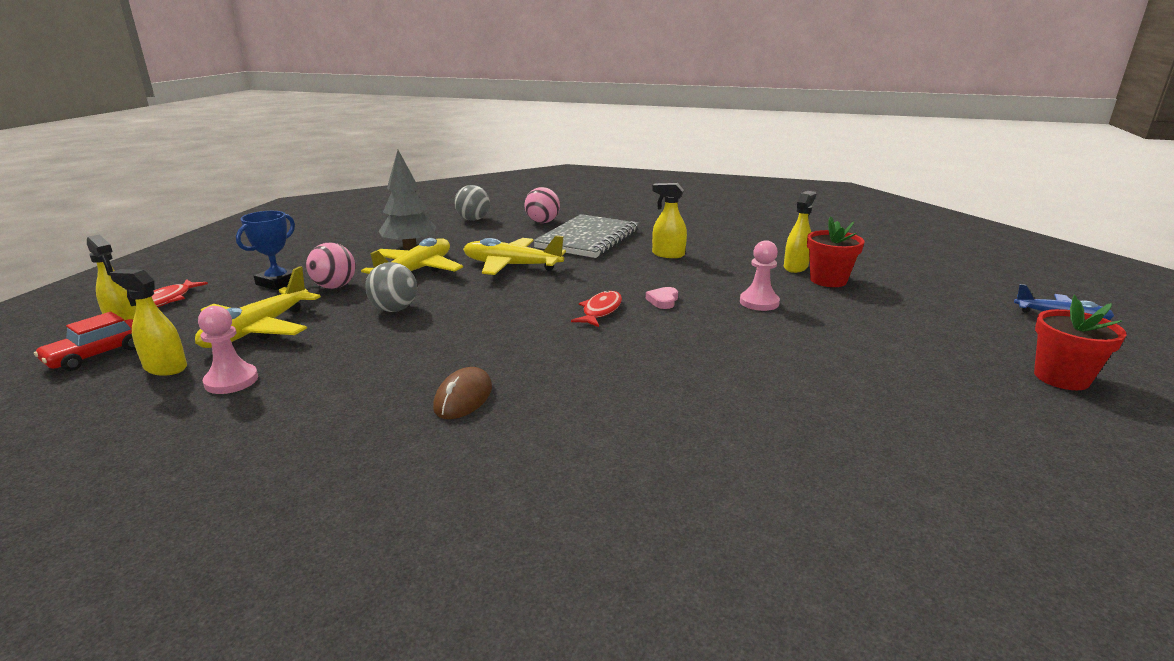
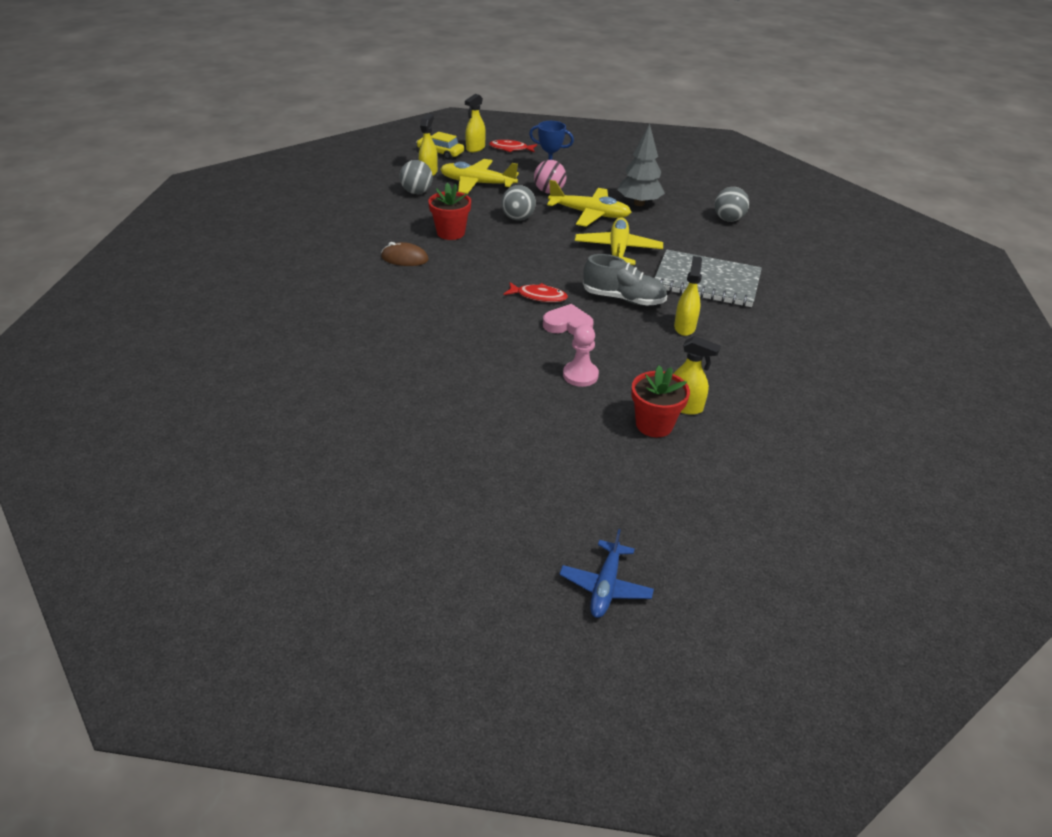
camera: 80 degrees right, 15 degrees up
red car [34,312,136,371] -> yellow car [416,132,464,160]
pink pawn [198,306,258,394] -> grey ball [400,160,433,194]
pink ball [524,187,560,223] -> none
pink heart [646,287,678,309] -> pink heart [543,304,594,335], size x1.54
red flower pot [1034,295,1127,390] -> red flower pot moved to [428,183,471,240]
none -> grey shoe [583,254,667,306]

